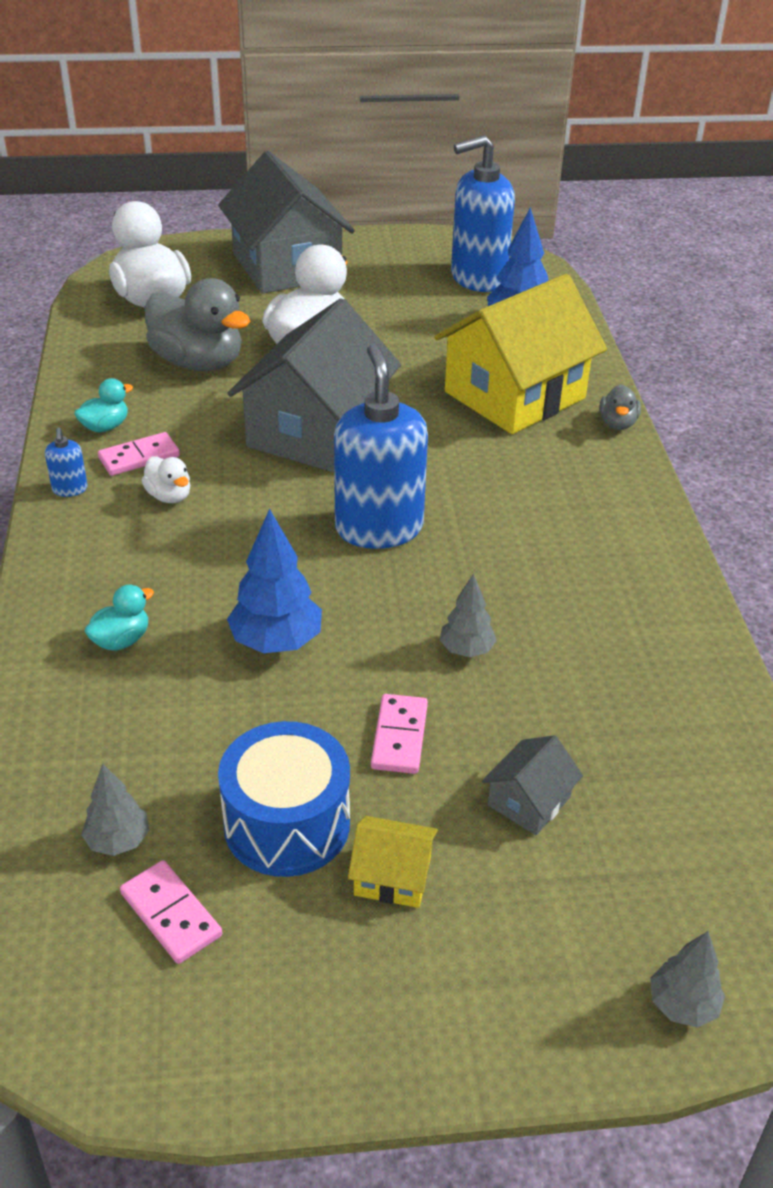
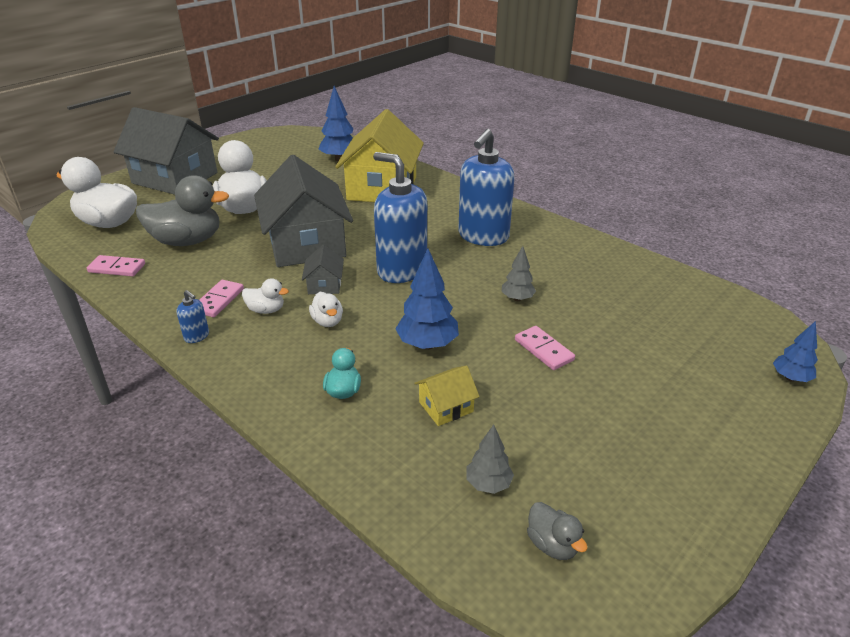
camera: 40 degrees left, 5 degrees down
turquoise duck [74,378,133,432] -> none
pink domino [120,860,222,964] -> pink domino moved to [87,255,145,277]
blue drum [218,721,350,877] -> none
yellow house [348,816,438,908] -> yellow house moved to [414,365,480,426]
blue soap dispenser [451,135,515,292] -> blue soap dispenser moved to [458,129,514,246]
grey house [482,735,583,835] -> grey house moved to [302,245,344,294]
grey duck [599,385,641,430] -> grey duck moved to [527,502,588,560]
grey tree [650,931,725,1028] -> blue tree [773,321,818,382]
none -> white duck [309,292,343,327]

